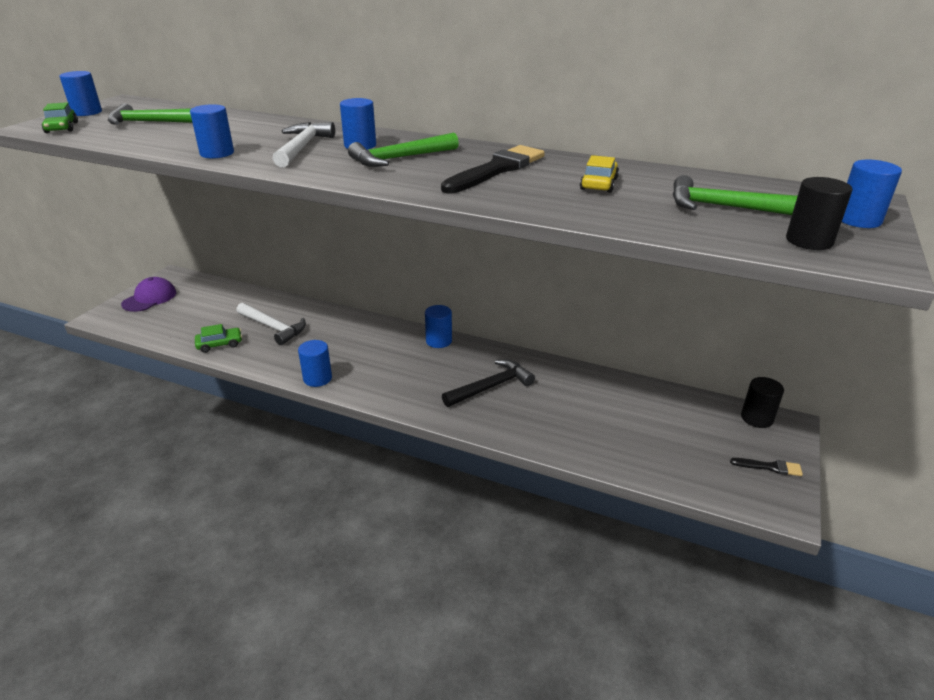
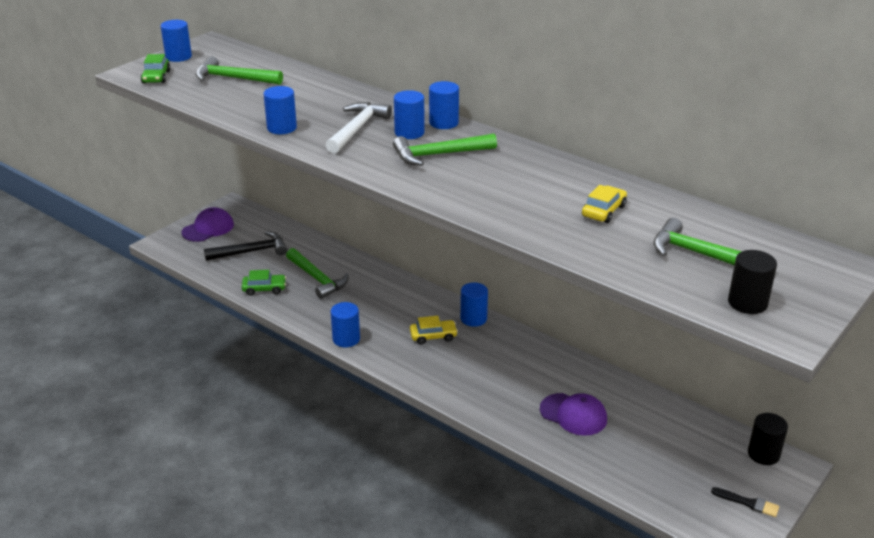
camera: 15 degrees right, 0 degrees up
white hammer [237,303,306,345] -> green hammer [286,248,348,299]
black brush [441,145,545,193] -> none
black hammer [442,360,535,407] -> black hammer moved to [204,231,287,261]
blue cylinder [842,160,902,228] -> blue cylinder moved to [429,81,459,129]
none -> yellow car [410,316,458,345]
none -> purple cap [540,393,607,436]

